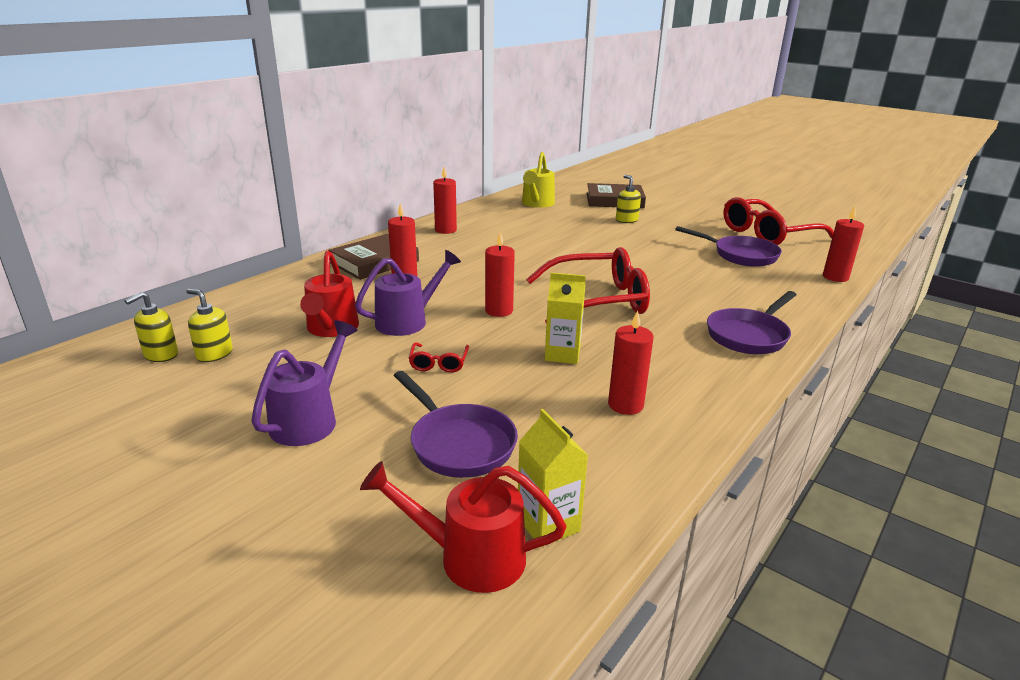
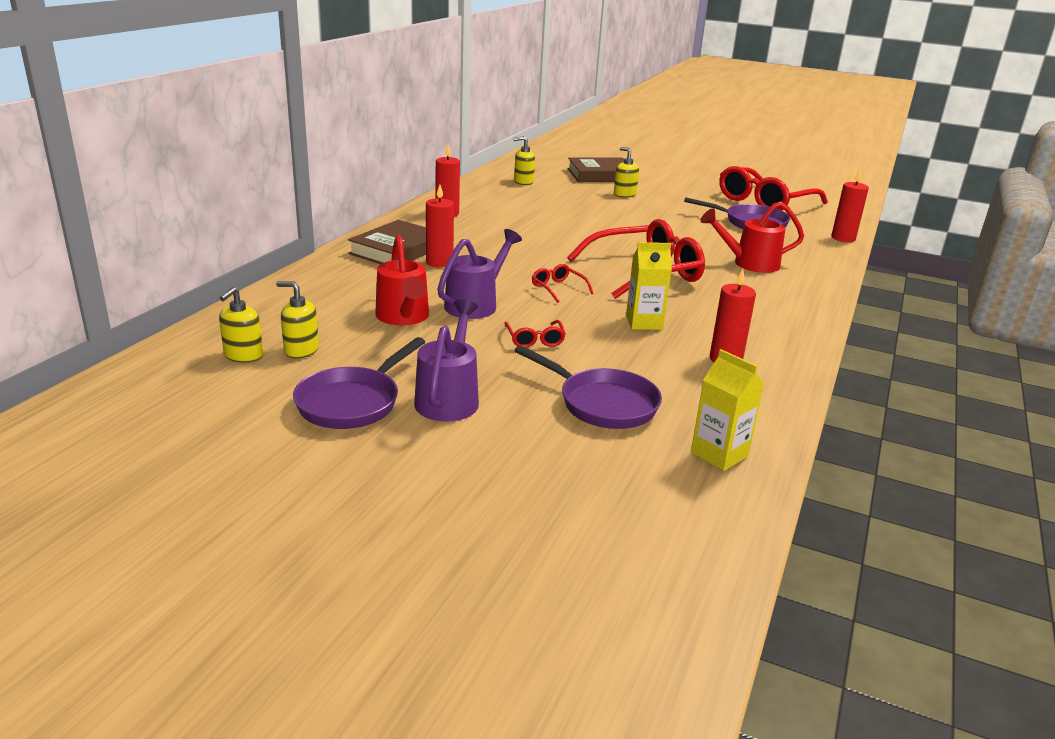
camera: 15 degrees left, 0 degrees up
red watering can [360,461,566,593] -> red watering can moved to [701,202,804,273]
red candle [485,232,515,317] -> red glasses [532,264,594,303]
yellow watering can [522,152,555,208] -> yellow soap dispenser [513,136,535,185]
purple pan [707,291,797,354] -> purple pan moved to [293,337,425,429]

